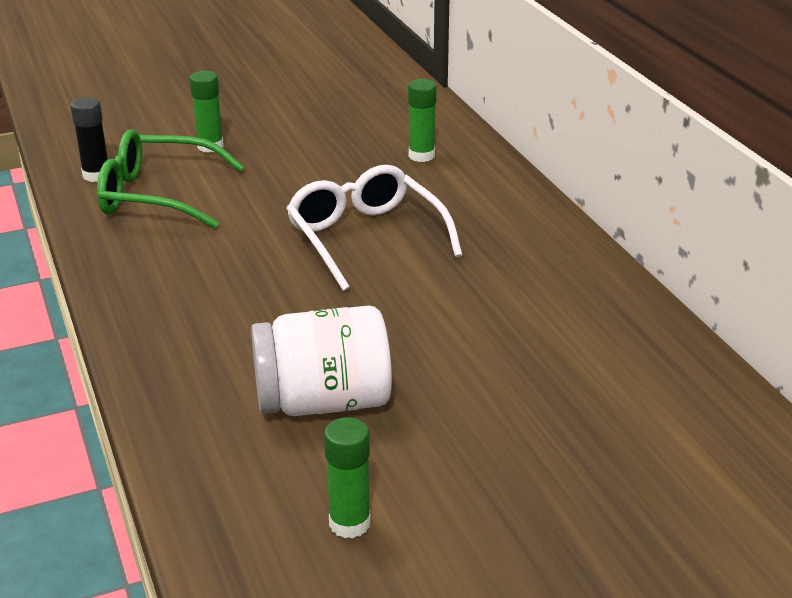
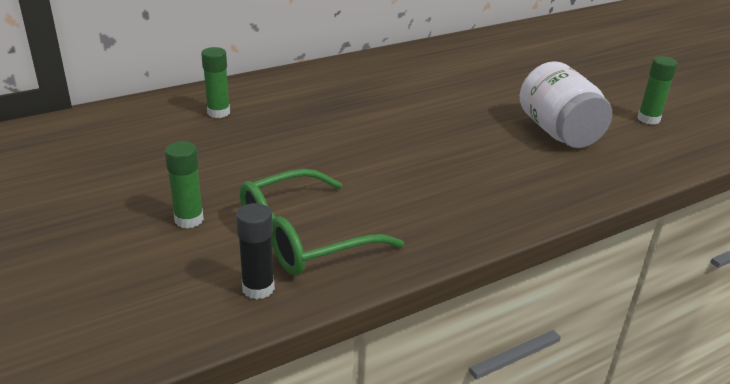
camera: 100 degrees left, 0 degrees up
green glasses [97,129,244,229] -> green glasses turned 60 degrees clockwise [240,169,404,275]
white glasses [286,165,463,291] -> none

